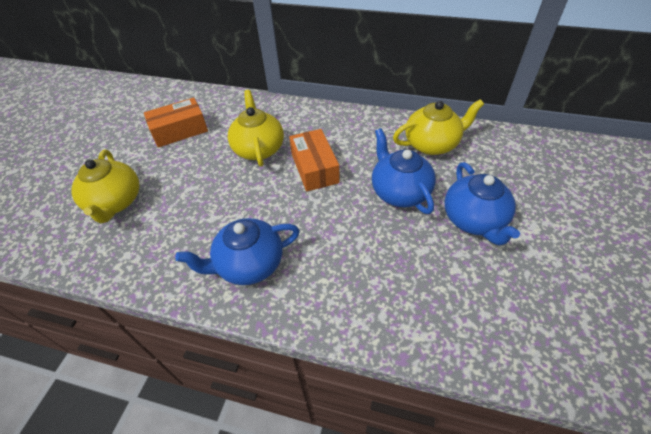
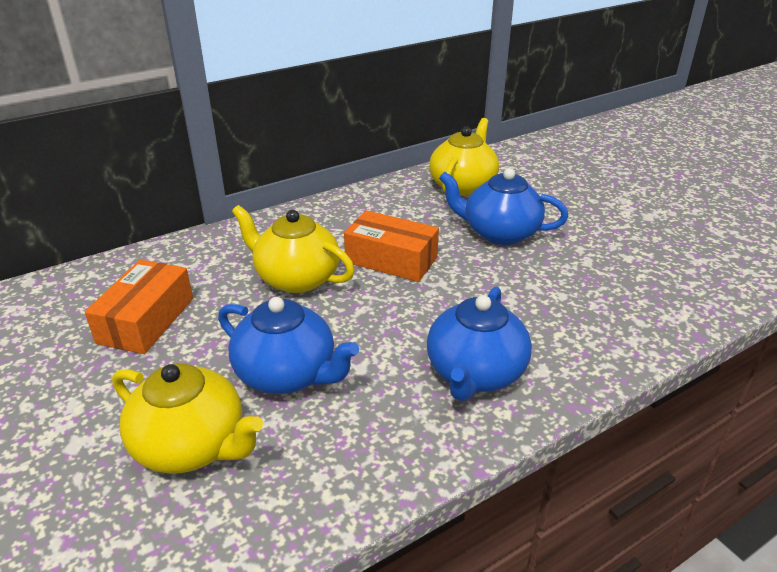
camera: 50 degrees left, 15 degrees down
blue teapot [444,162,520,246] -> blue teapot moved to [218,297,359,394]

